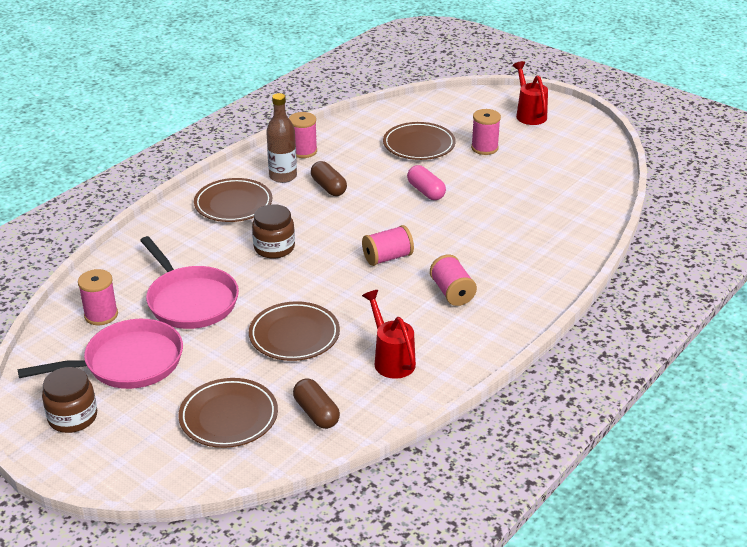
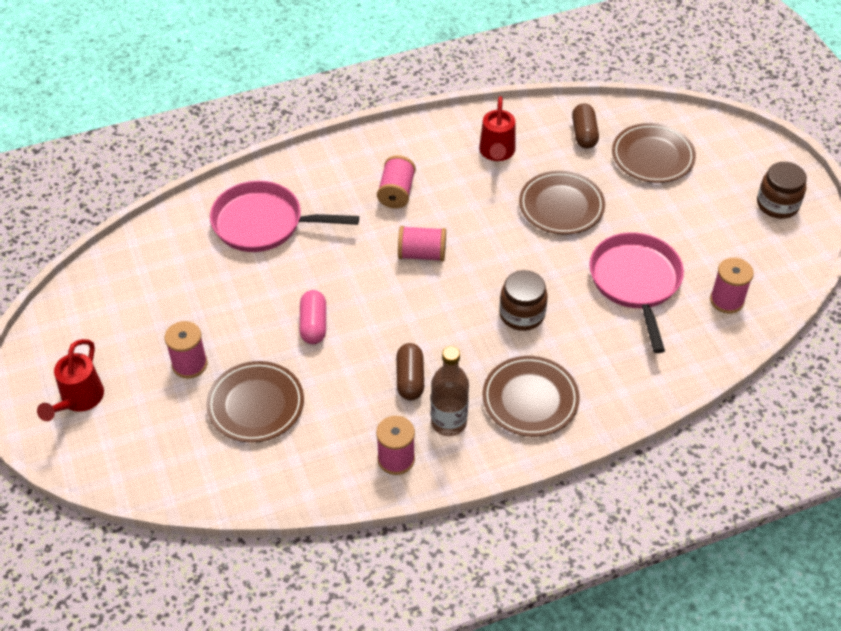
camera: 150 degrees left, 15 degrees up
pink pan [17,319,183,389] -> pink pan moved to [210,181,359,252]

